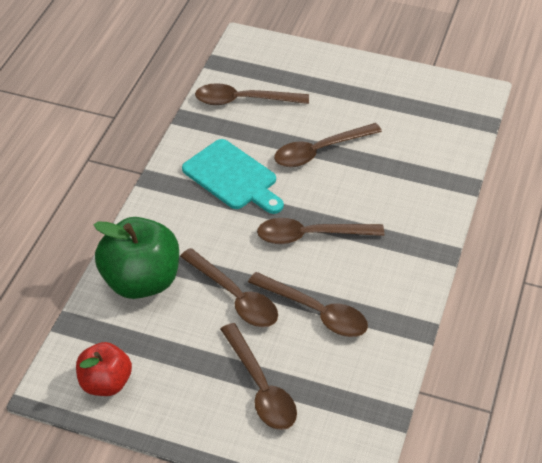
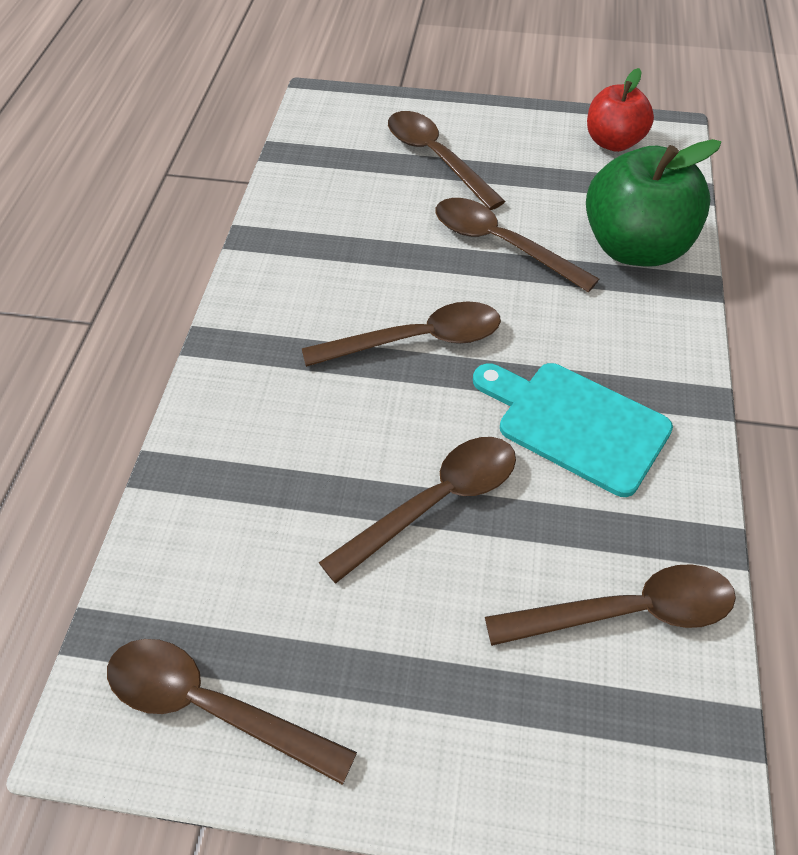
camera: 170 degrees right, 5 degrees up
brown spoon [248,272,368,337] -> brown spoon moved to [107,639,357,785]

